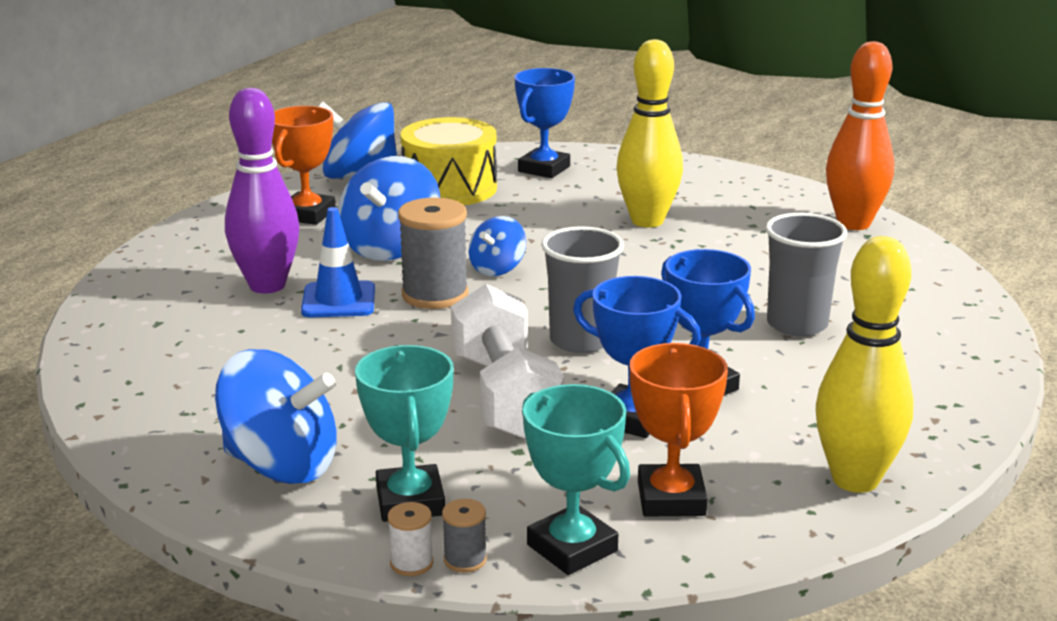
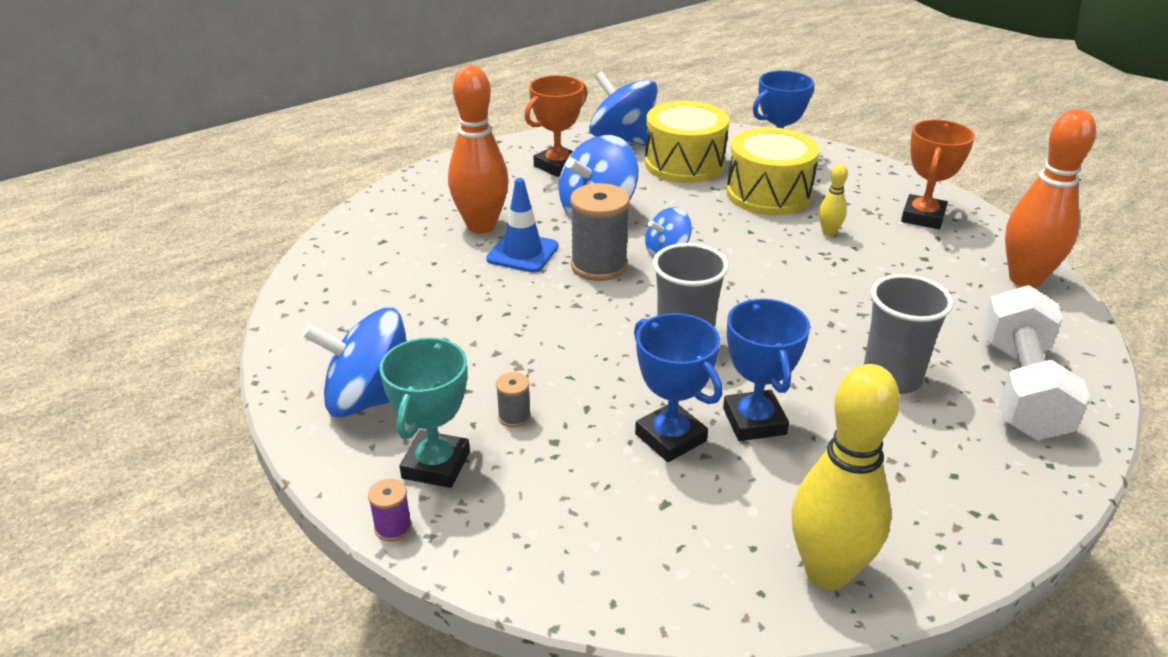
camera: 25 degrees right, 10 degrees up
blue spinning top [215,349,337,484] -> blue spinning top turned 135 degrees clockwise [303,308,407,418]
purple bowling pin [225,88,300,293] -> orange bowling pin [448,65,509,233]
white spool [388,502,433,576] -> purple spool [368,479,412,542]
grey spool [442,499,487,573] -> grey spool moved to [496,372,531,428]
white dumbbell [451,284,564,440] -> white dumbbell moved to [982,285,1090,440]
turquoise trophy [522,384,630,575] -> none
yellow bowling pin [616,39,683,227] -> yellow bowling pin [819,164,848,236], size x0.45
orange trophy [630,343,728,517] -> orange trophy moved to [901,119,975,229]
none -> yellow drum [727,127,820,215]

